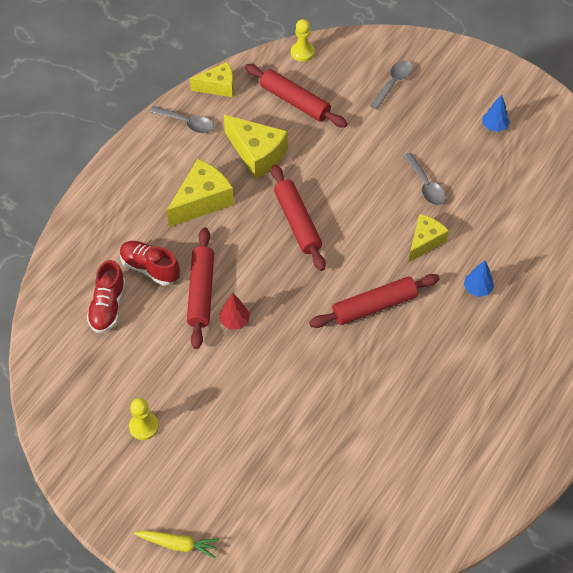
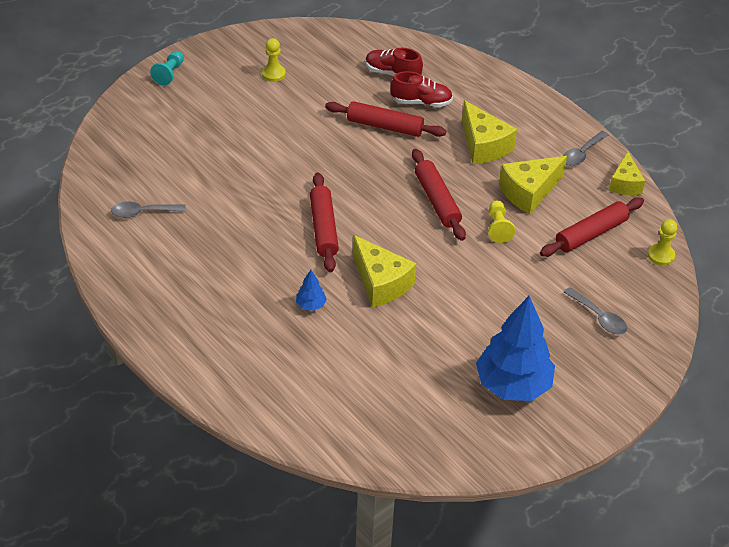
camera: 105 degrees right, 10 degrees down
red shoe [120,241,180,285] -> red shoe turned 45 degrees clockwise [390,71,453,107]
yellow carrot [134,531,220,558] -> turquoise pawn [150,51,184,86]
red tree [219,294,250,329] -> none
red rolling pin [271,165,326,271] -> red rolling pin turned 75 degrees clockwise [412,149,466,241]
grey spoon [403,153,446,205] -> grey spoon moved to [111,202,186,218]
yellow cheese [409,214,449,262] -> yellow cheese [353,235,416,308], size x1.51
blue tree [482,95,510,132] -> blue tree [476,296,555,401], size x2.42
none -> yellow pawn [488,200,515,243]

